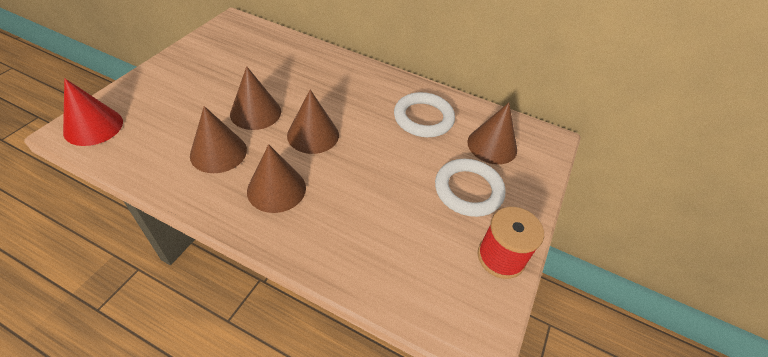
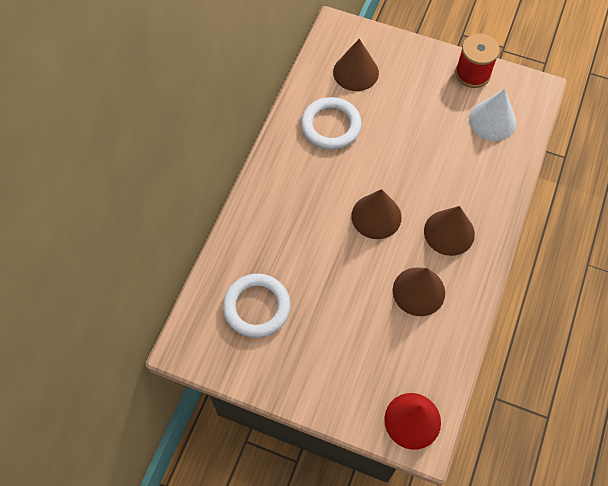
camera: 90 degrees left, 15 degrees up
brown cone [230,66,281,130] -> none
white ring [435,159,506,217] -> white ring moved to [223,274,291,338]
none -> white cone [469,89,516,141]

